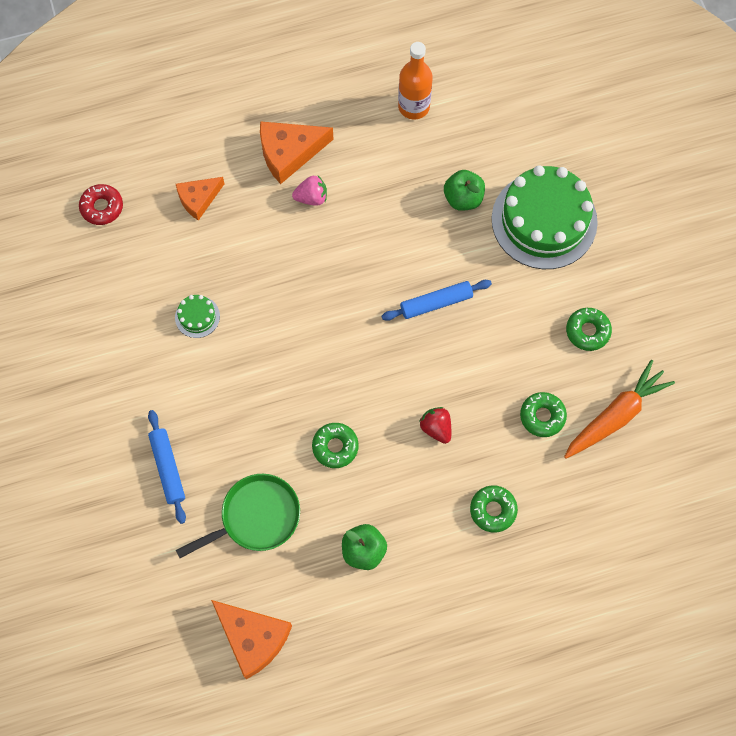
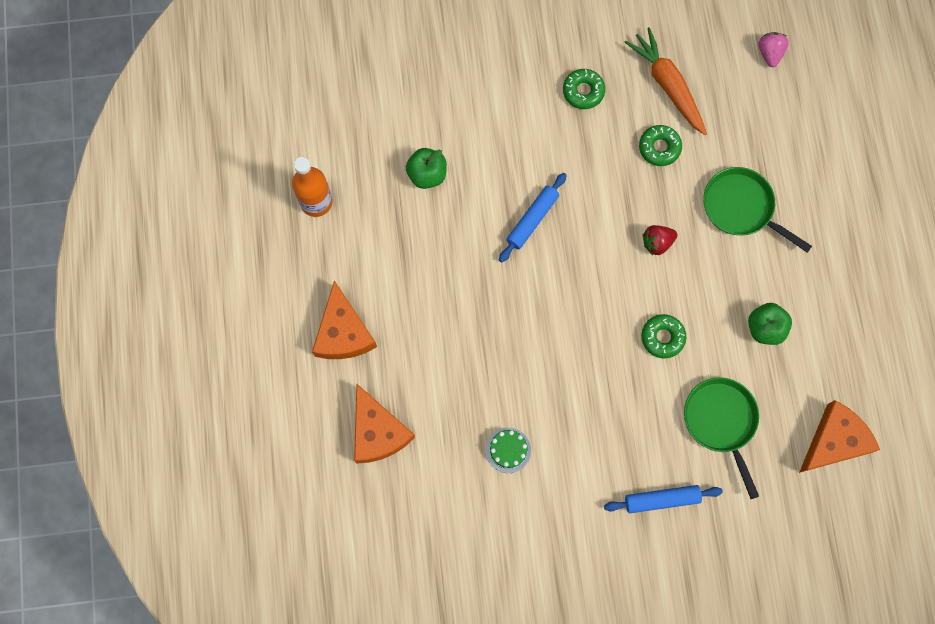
camera: 80 degrees left, 5 degrees up
red donut [79,184,123,225] -> none
orange cheese [176,177,225,221] -> orange cheese [354,384,415,464], size x1.54
pink strawberry [292,176,327,206] -> pink strawberry moved to [758,32,789,67]
blue rolling pin [382,280,492,321] -> blue rolling pin turned 45 degrees clockwise [499,173,567,263]
green donut [470,485,518,533] -> green pan [703,167,812,253]
green cake [492,165,598,269] -> none

